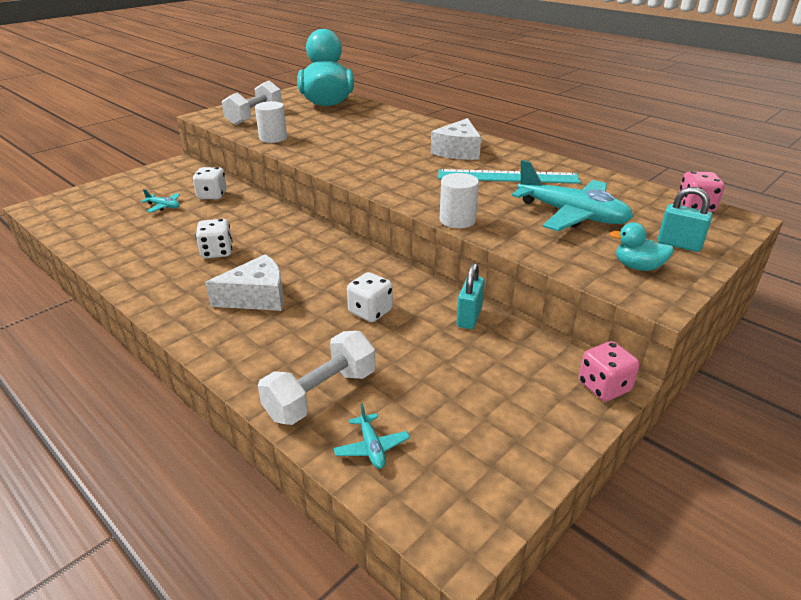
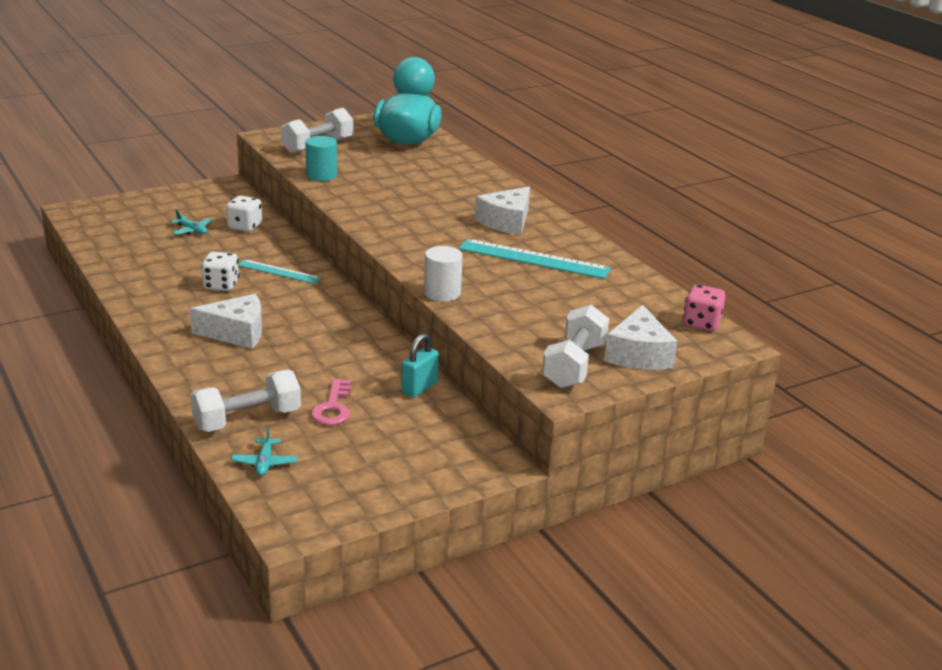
camera: 15 degrees right, 5 degrees down
white cylinder [255,101,287,143] -> turquoise cylinder [305,136,337,181]
white dice [347,272,393,322] -> none
turquoise plane [512,160,633,231] -> none
pink dice [579,341,640,401] -> none
turquoise duck [610,222,674,271] -> white dumbbell [542,305,609,388]
turquoise padlock [658,187,713,252] -> white cheese [604,305,678,370]
none -> turquoise ruler [238,259,321,284]
none -> pink key [311,379,351,425]

